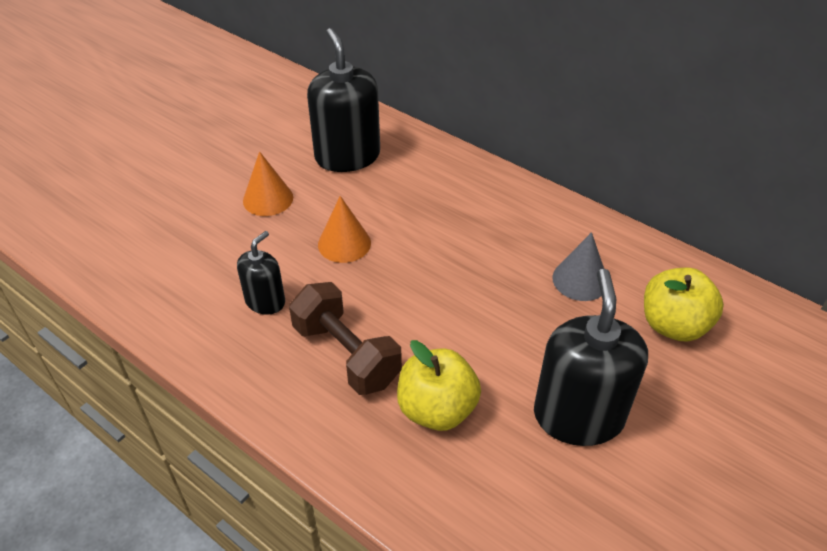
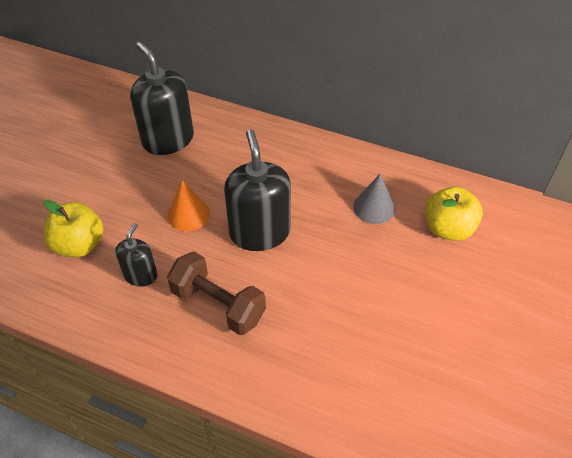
camera: 15 degrees left, 5 degrees up
orange cone [243,151,293,216] -> none
yellow apple [397,340,481,431] -> yellow apple moved to [44,200,103,257]
black soap dispenser [534,269,648,446] -> black soap dispenser moved to [224,130,291,251]

